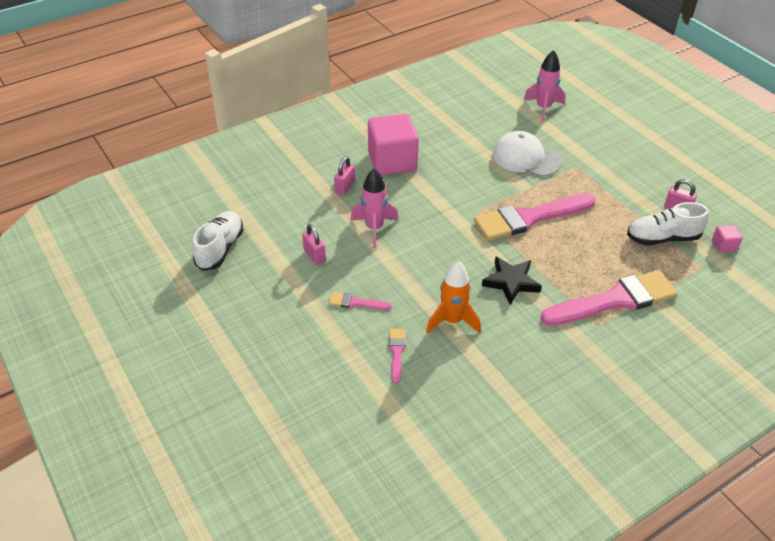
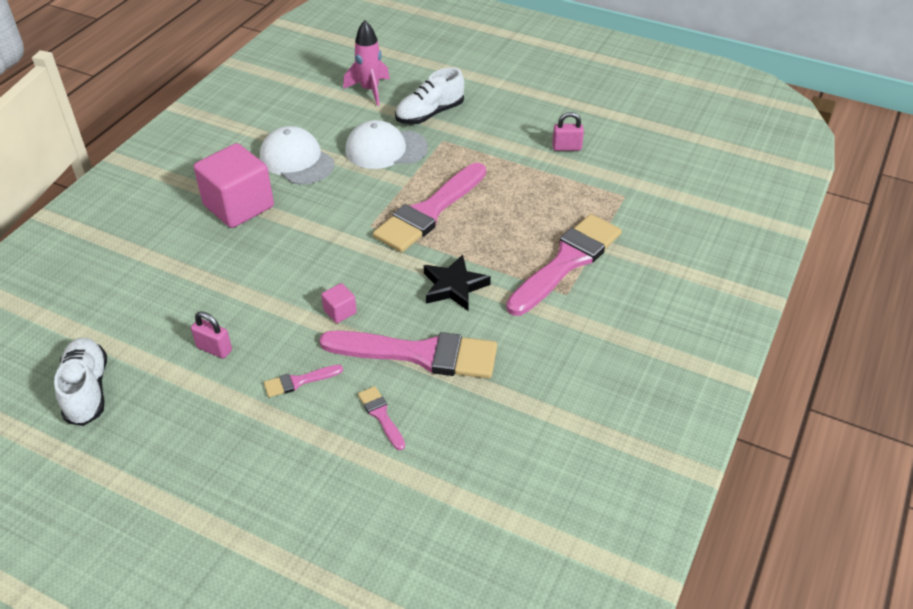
camera: 30 degrees left, 0 degrees up
pink padlock [334,156,355,195] -> none
pink rocket [350,168,399,248] -> none
orange rocket [426,261,481,334] -> pink brush [319,331,497,379]
white shoe [627,202,709,245] -> white shoe moved to [395,67,464,124]
pink cube [712,225,743,253] -> pink cube moved to [321,283,357,323]
none -> white cap [260,126,335,185]

